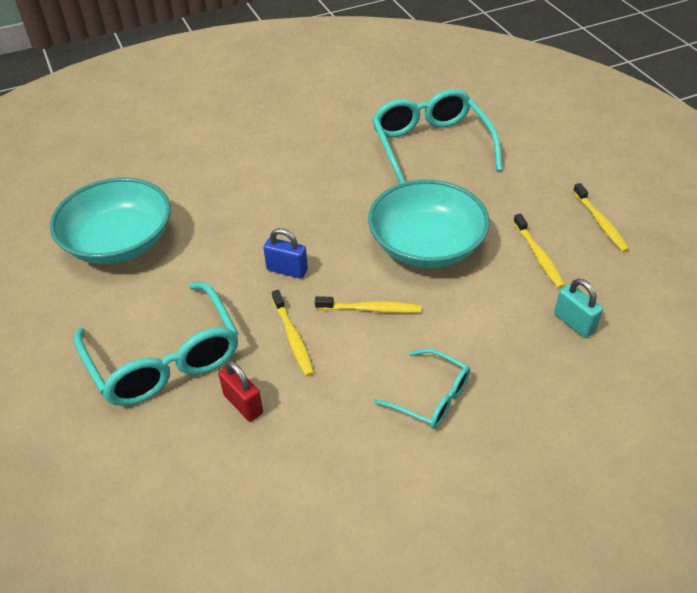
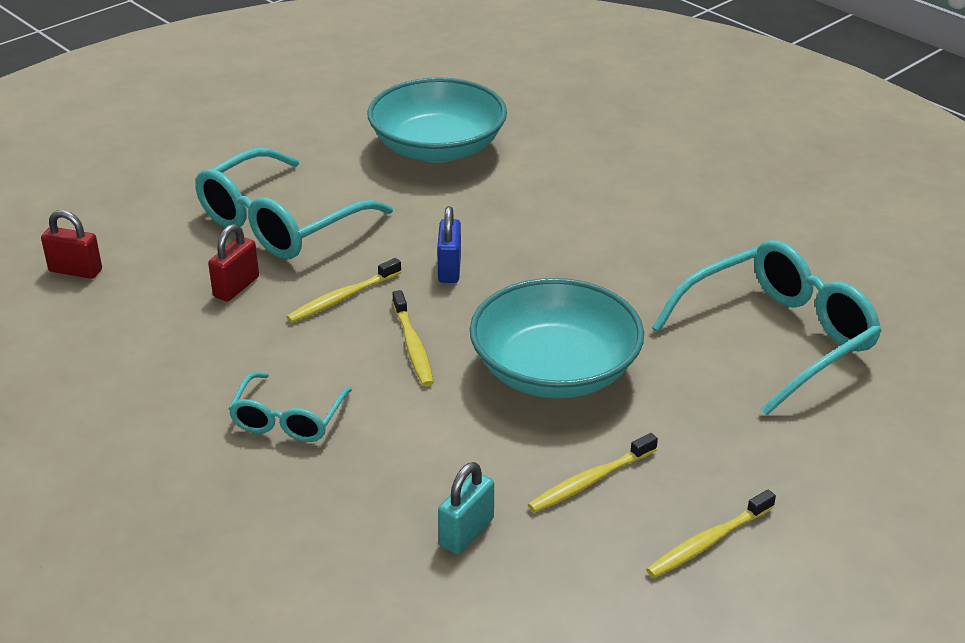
camera: 70 degrees right, 10 degrees down
none -> red padlock [41,210,102,279]

